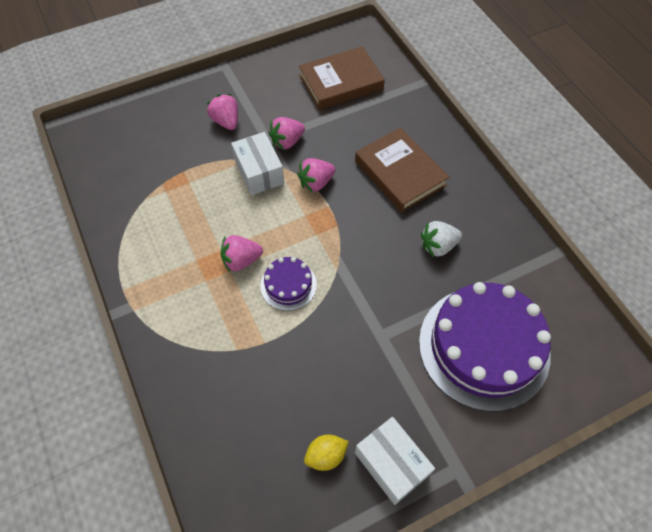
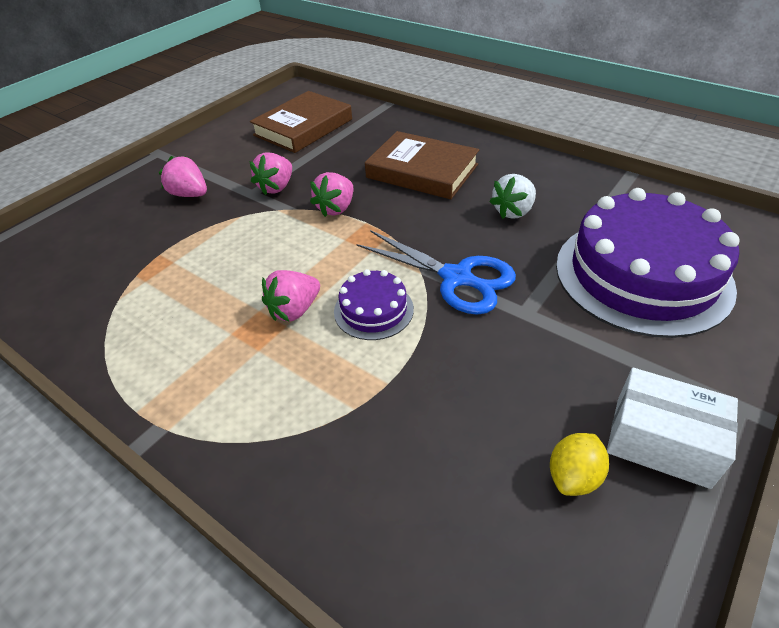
camera: 25 degrees left, 15 degrees down
white box [231,132,284,195] -> none
none -> blue scissors [357,230,516,315]

